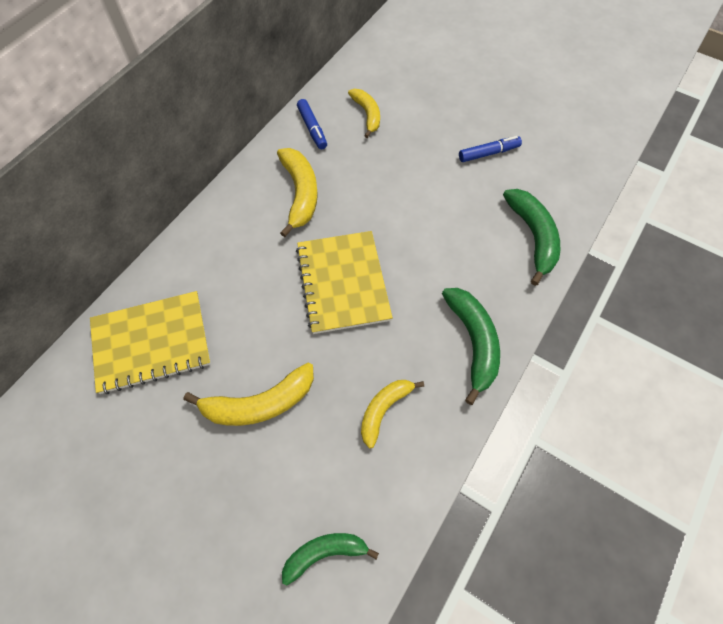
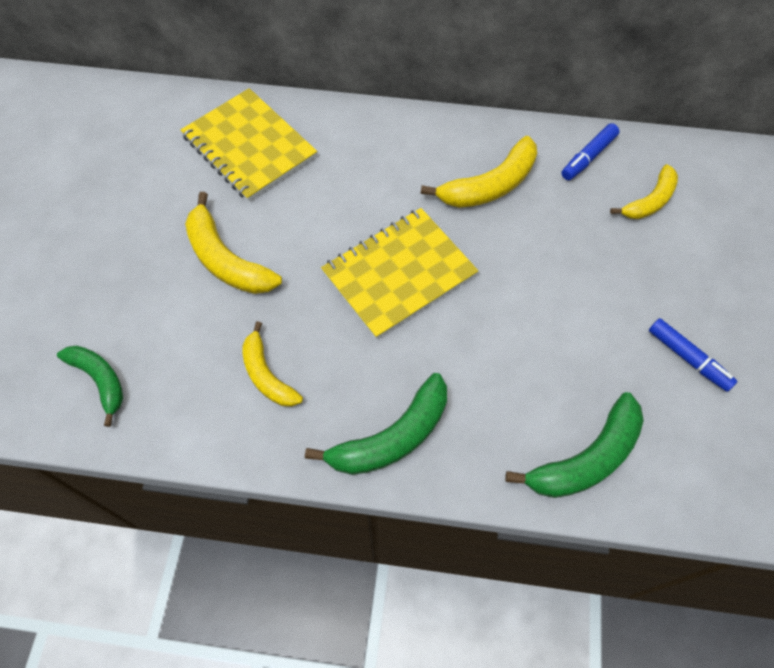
camera: 65 degrees right, 0 degrees up
yellow banana [361,380,424,448] -> yellow banana turned 135 degrees counterclockwise [242,321,303,407]

